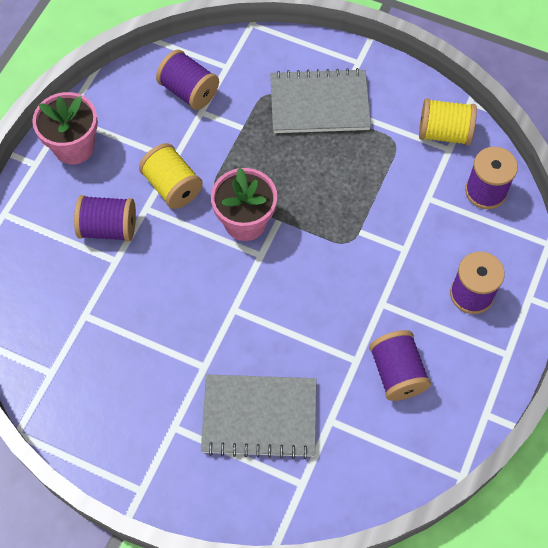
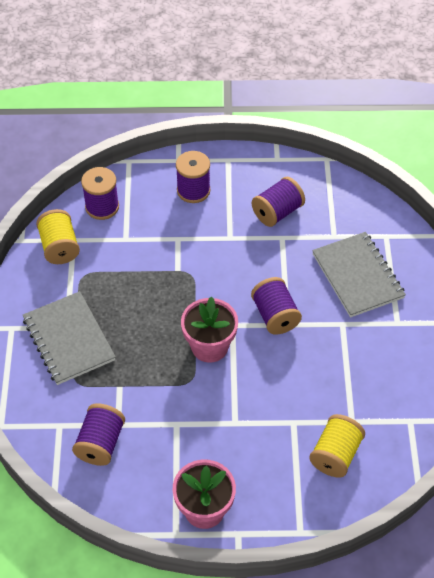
camera: 115 degrees left, 10 degrees down
purple spool [74,195,136,242] -> purple spool moved to [251,277,302,335]
yellow spool [139,143,203,209] -> yellow spool moved to [309,414,365,477]

